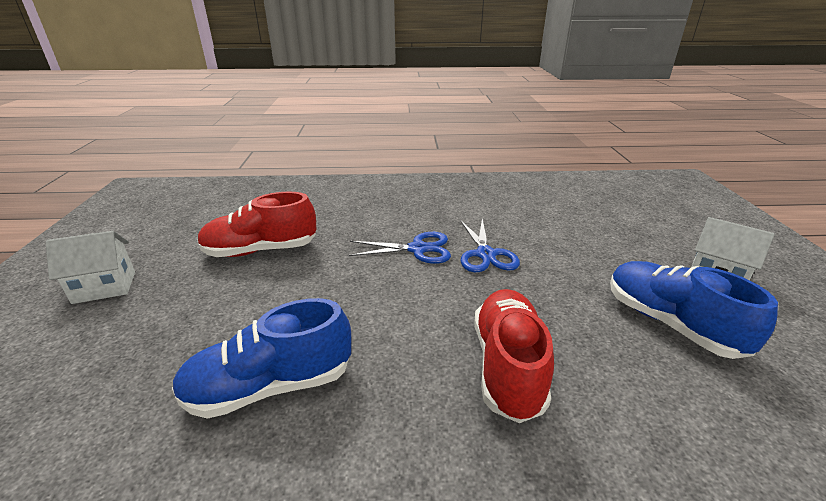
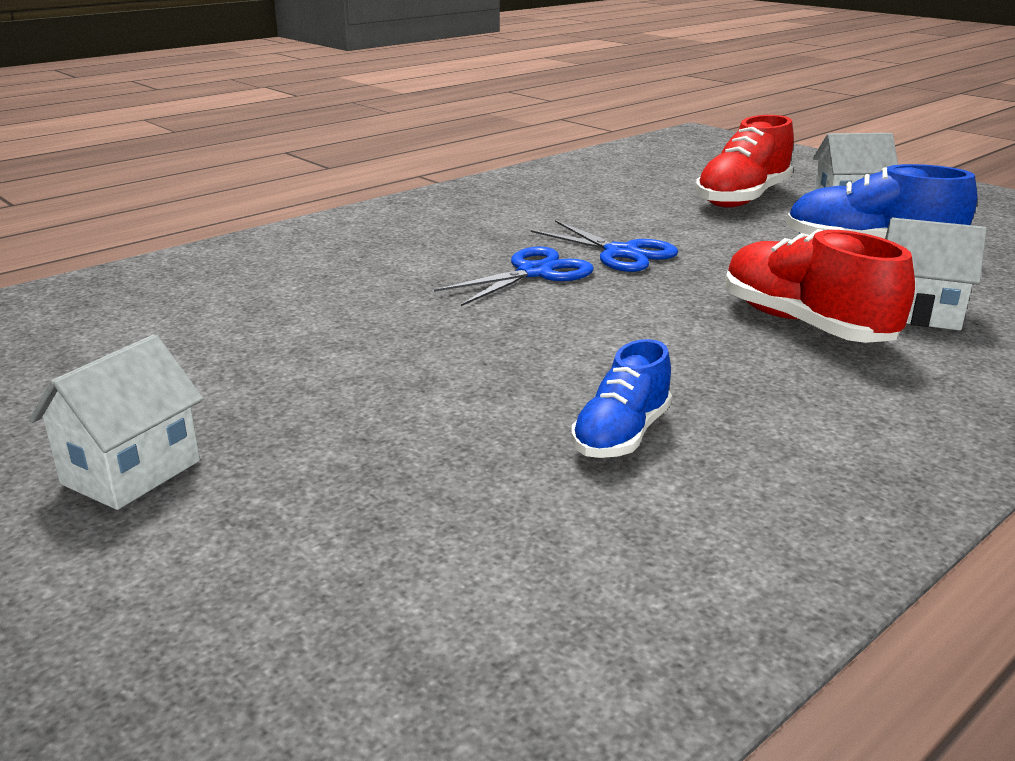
camera: 40 degrees left, 5 degrees down
blue shoe [172,298,351,419] -> blue shoe [571,339,672,458], size x0.62
red shoe [198,191,317,257] -> red shoe moved to [696,115,794,208]
none -> white house [885,218,987,331]

